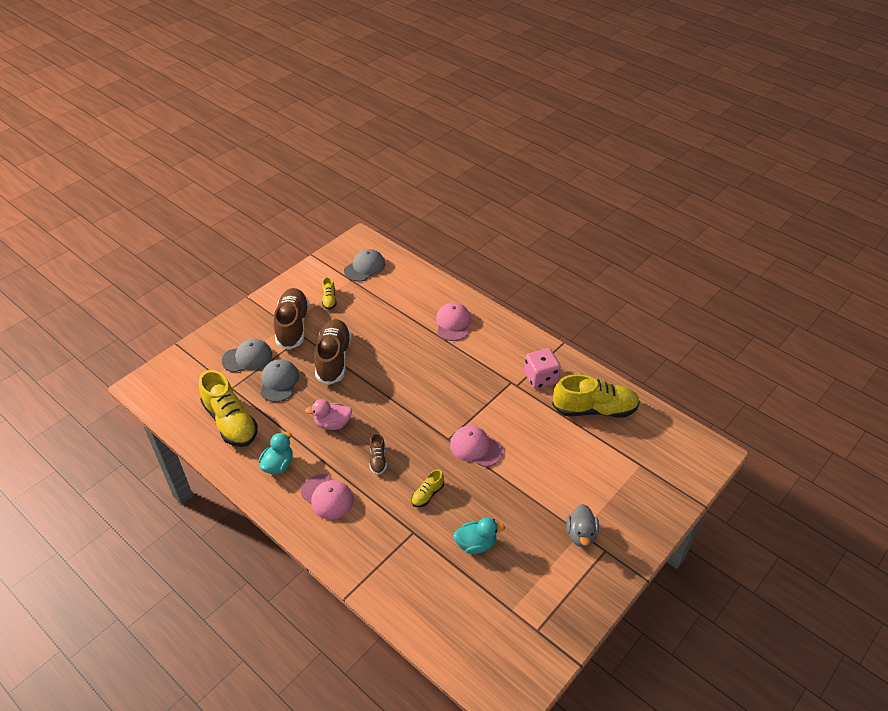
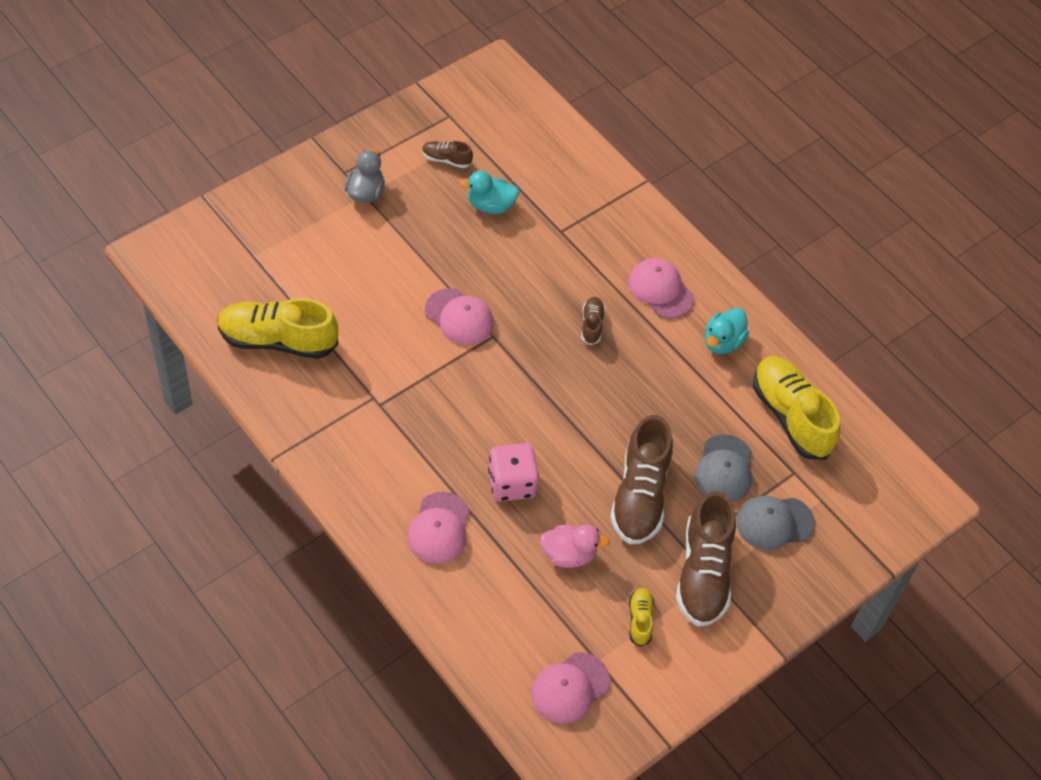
camera: 175 degrees left, 10 degrees up
pink duck [305,399,352,430] -> pink duck moved to [540,525,610,568]
grey cap [344,249,385,282] -> pink cap [531,652,610,724]
yellow shoe [411,470,444,507] -> none
pink dice [524,348,561,389] -> pink dice moved to [488,443,539,502]
none -> brown shoe [422,141,473,168]

